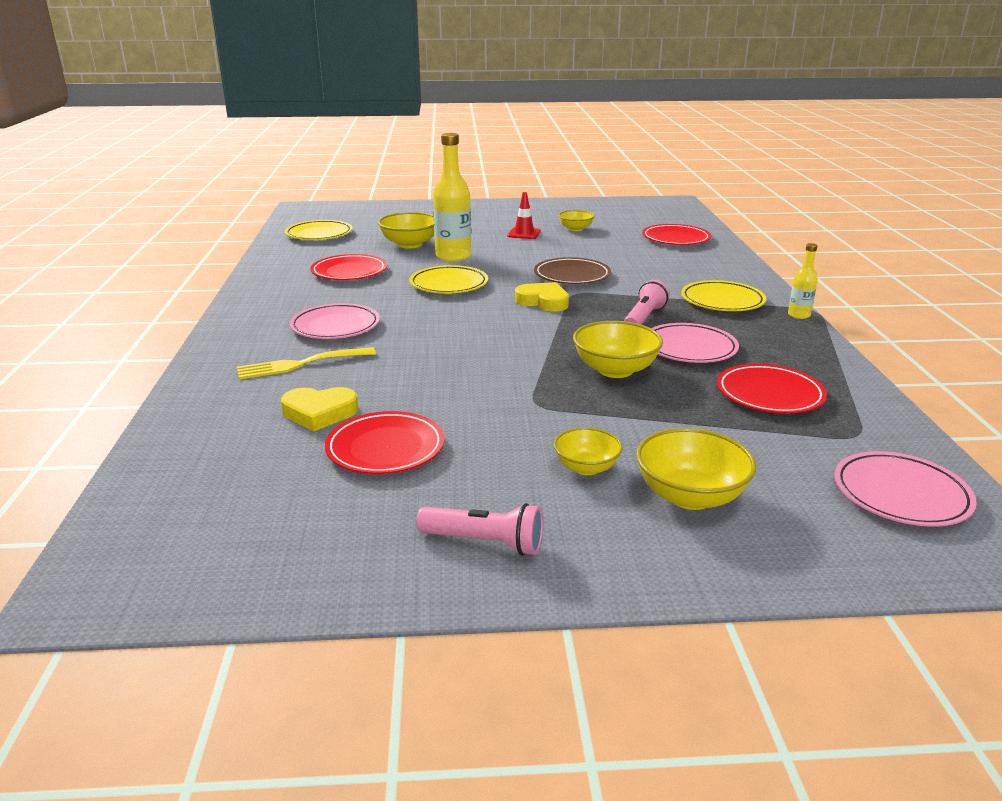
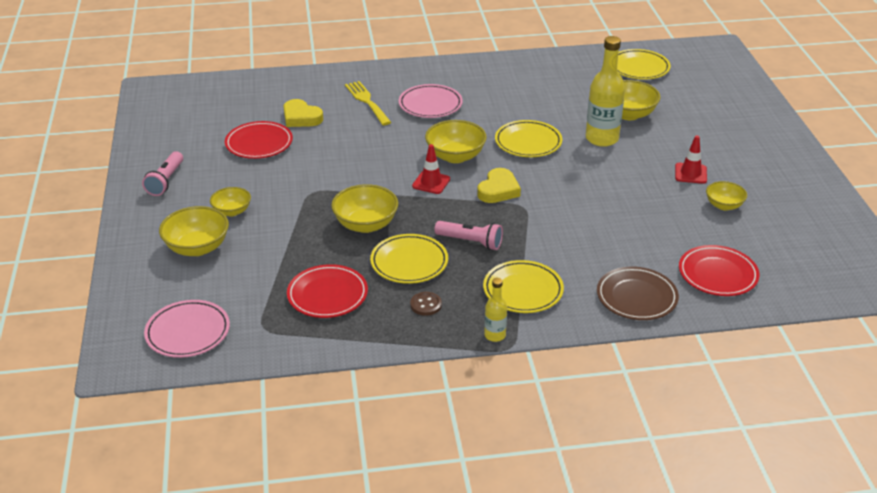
camera: 85 degrees right, 10 degrees up
yellow heart [281,387,358,431] -> yellow heart turned 45 degrees counterclockwise [284,99,323,127]
red plate [310,254,387,280] -> none
brown plate [534,257,611,284] -> brown plate moved to [597,267,679,320]
pink plate [651,323,739,363] -> yellow plate [370,234,448,284]
none -> brown button [410,292,442,316]
none -> red traffic cone [412,144,450,194]
none -> yellow bowl [425,120,487,163]

